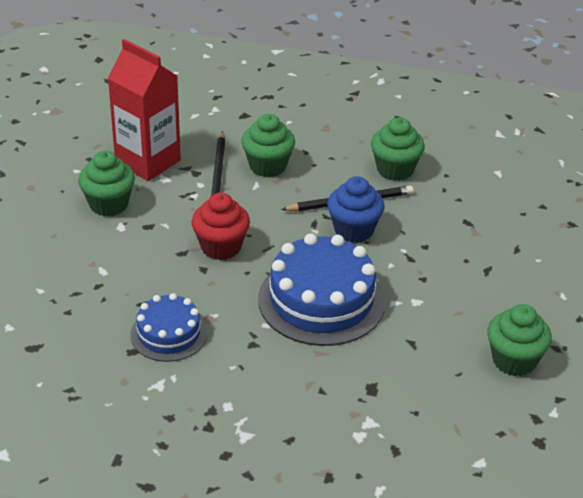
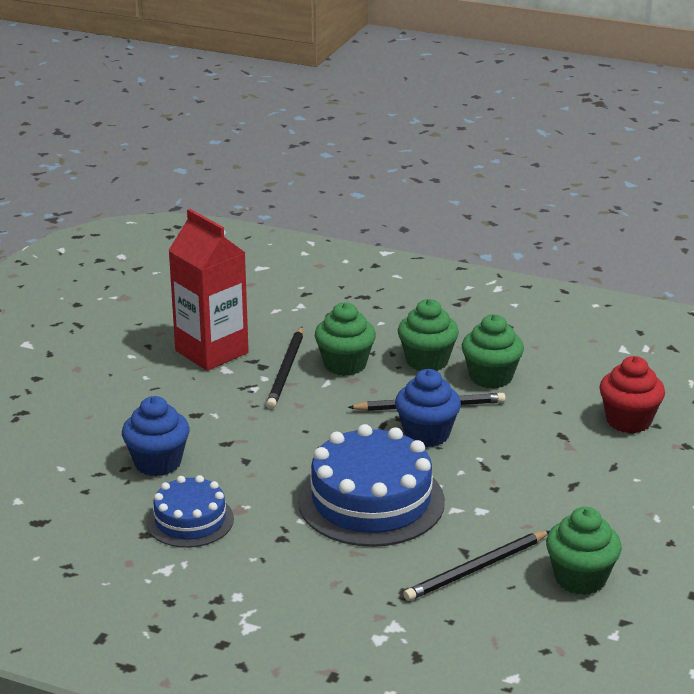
camera: 10 degrees right, 10 degrees down
green cupcake [78,151,135,217] -> green cupcake moved to [398,299,459,371]
red cupcake [191,193,250,260] -> red cupcake moved to [599,356,665,433]
none -> blue cupcake [122,396,190,476]
none -> black pencil [403,531,549,601]

